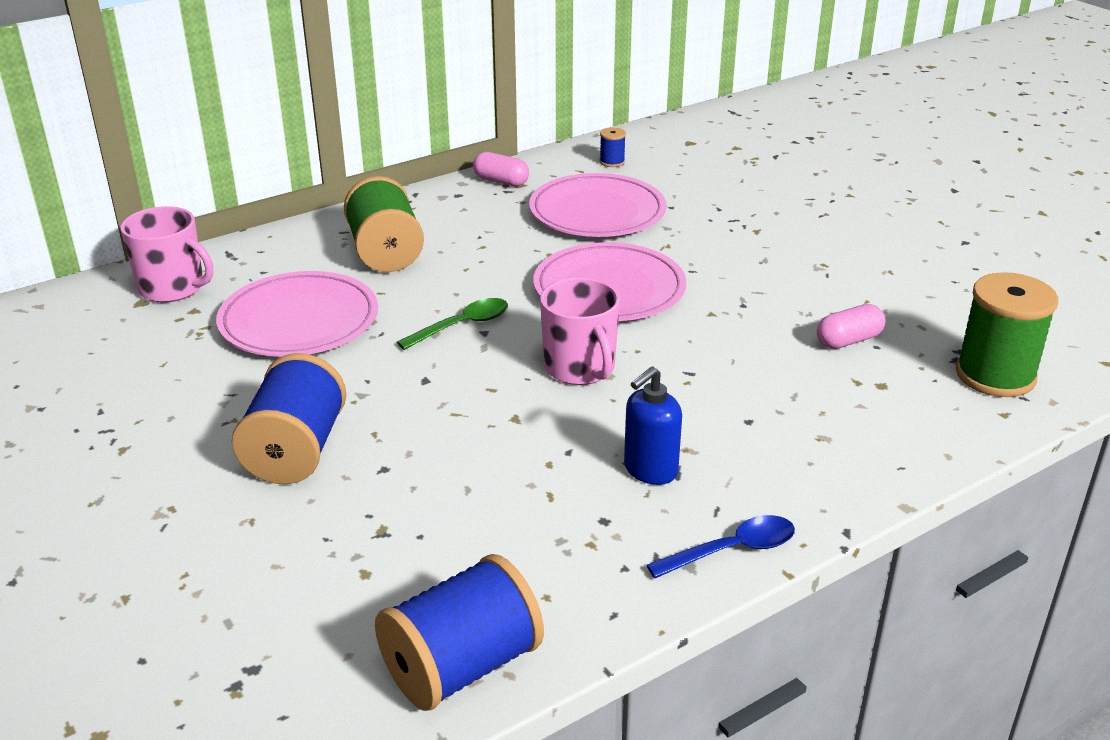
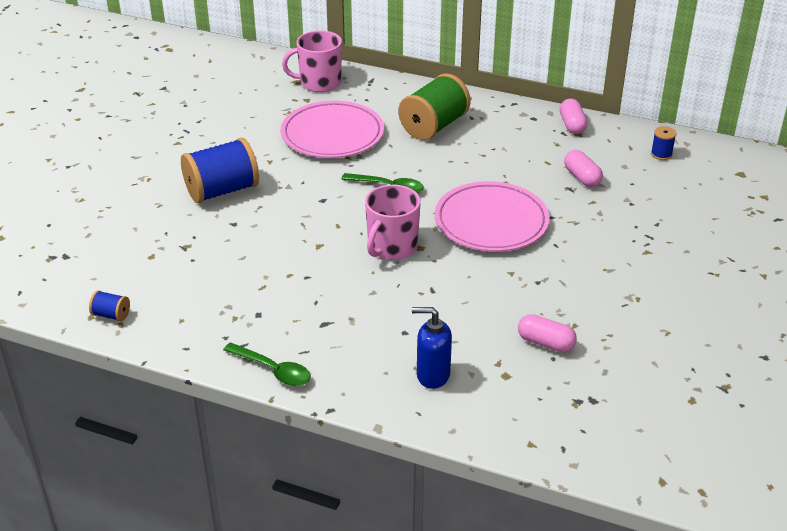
camera: 55 degrees right, 5 degrees up
pink mug [120,206,213,303] -> pink mug turned 90 degrees clockwise [282,30,342,92]
blue spool [375,554,544,711] -> blue spool [89,290,130,321], size x0.44
pink plate [529,173,666,237] -> pink capsule [564,150,603,187]
blue soap dispenser [624,366,682,485] -> blue soap dispenser moved to [412,307,452,389]
blue spoon [647,515,795,578] -> green spoon [223,342,311,386]
green spool [956,272,1058,397] -> none

